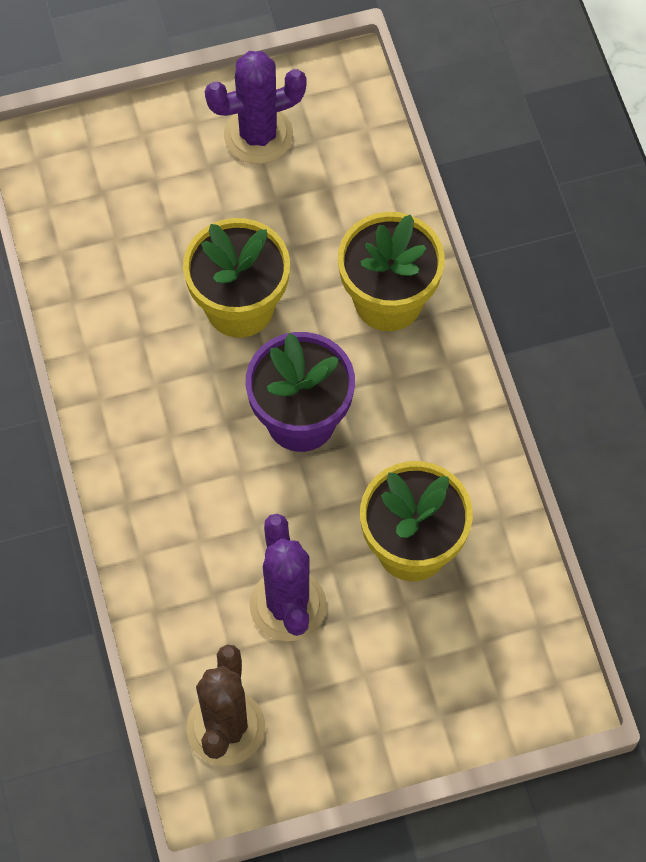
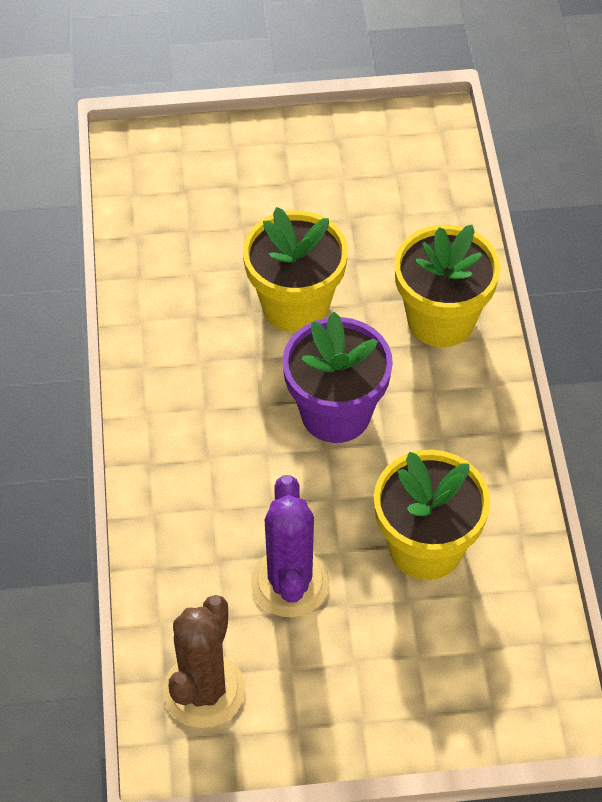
camera: 10 degrees right, 10 degrees down
purple cactus [205,51,307,164] -> none

